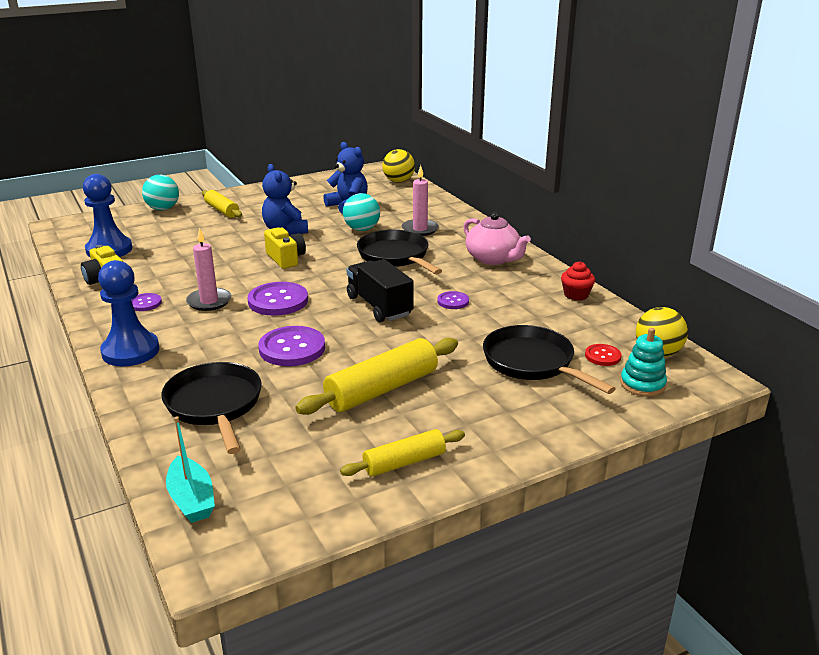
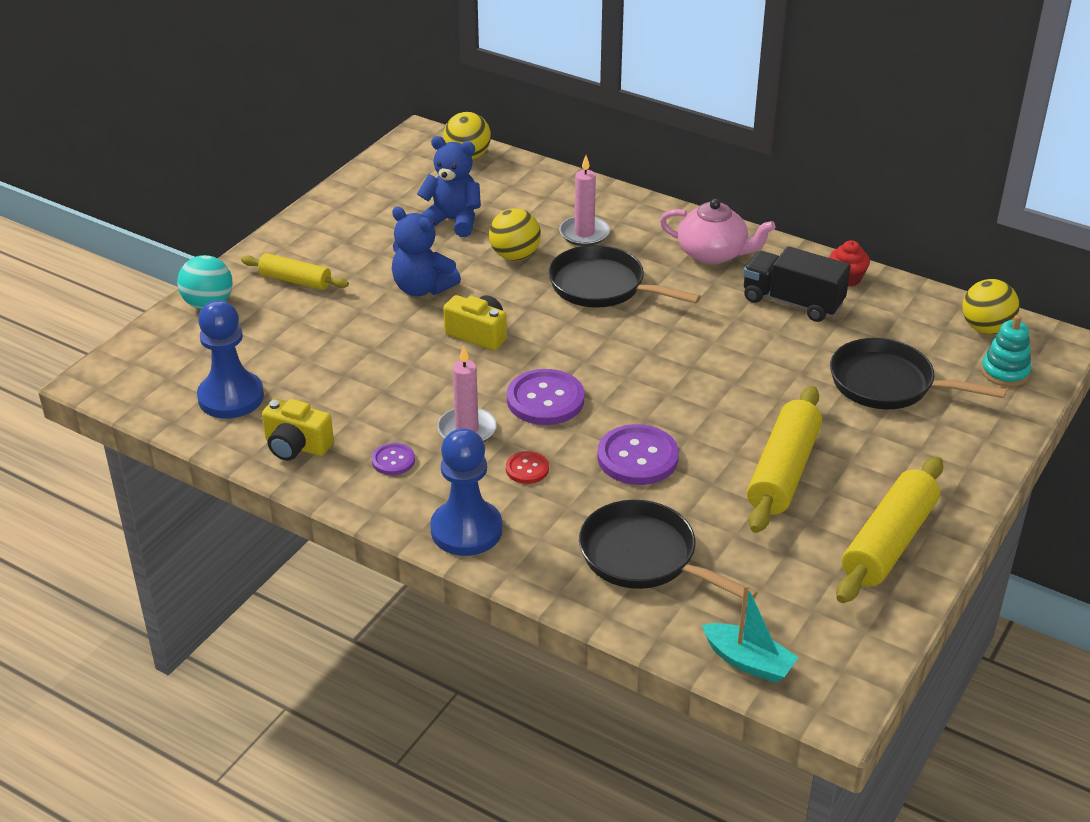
camera: 30 degrees left, 10 degrees up
yellow rolling pin [340,429,465,477] -> yellow rolling pin [836,457,943,603], size x1.63
turquoise ball [343,193,380,231] -> yellow ball [489,208,541,261]
black truck [346,259,414,322] -> black truck moved to [743,246,851,322]
purple button [438,291,469,309] -> none
red button [585,344,621,366] -> red button moved to [506,451,549,484]

